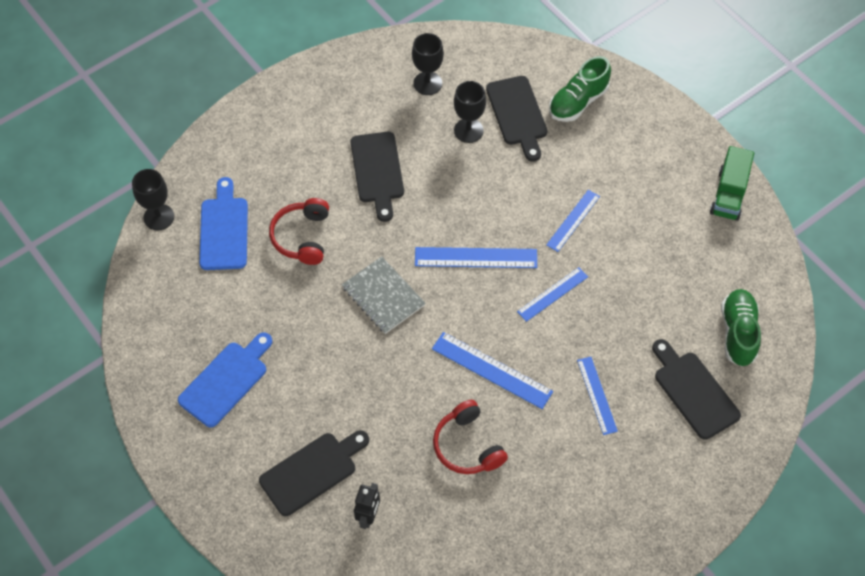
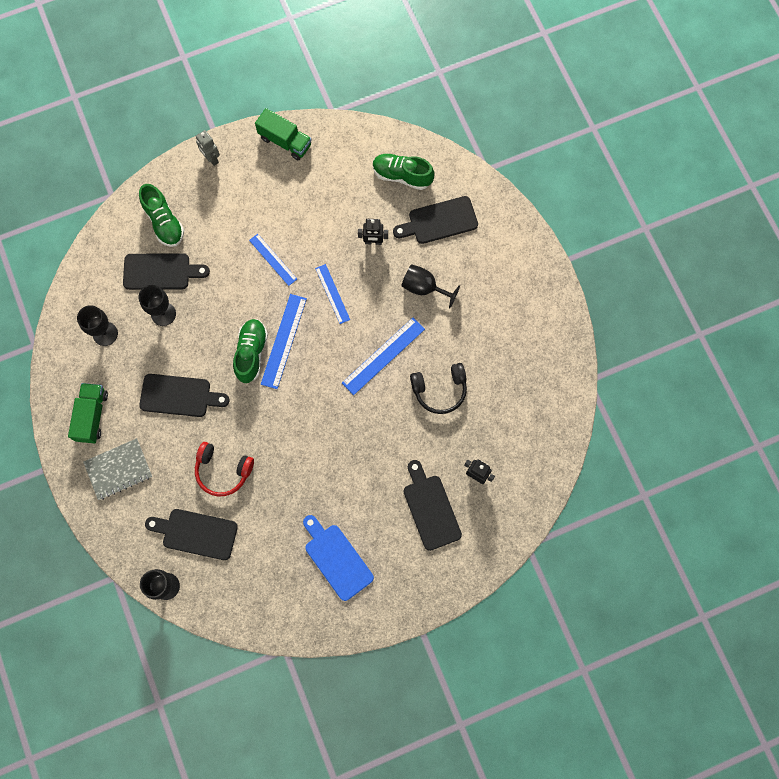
camera: 75 degrees left, 15 degrees up
blue cutting board [199,177,248,270] -> black cutting board [145,509,238,560]
grey notebook [342,256,425,334] -> grey notebook moved to [83,438,152,500]
red headphones [433,400,508,474] -> black headphones [410,363,467,414]
blue ruler [577,357,618,435] -> black goblet [401,264,460,309]
none -> green truck [68,383,108,444]
none -> grey robot [196,130,220,166]
none -> green shoe [233,319,268,383]
none -> black robot [358,219,388,245]

